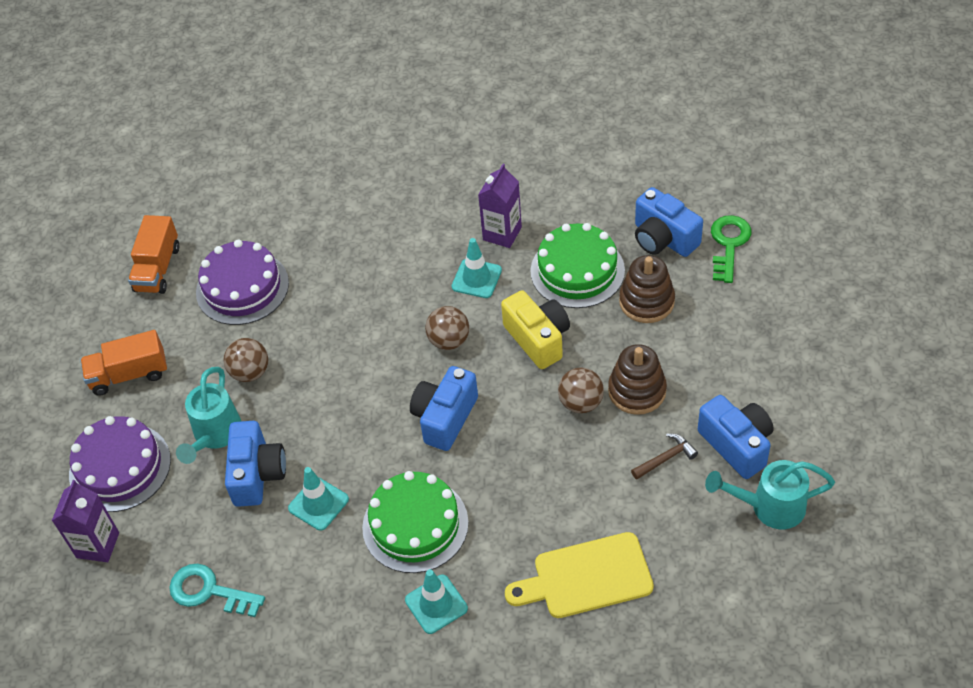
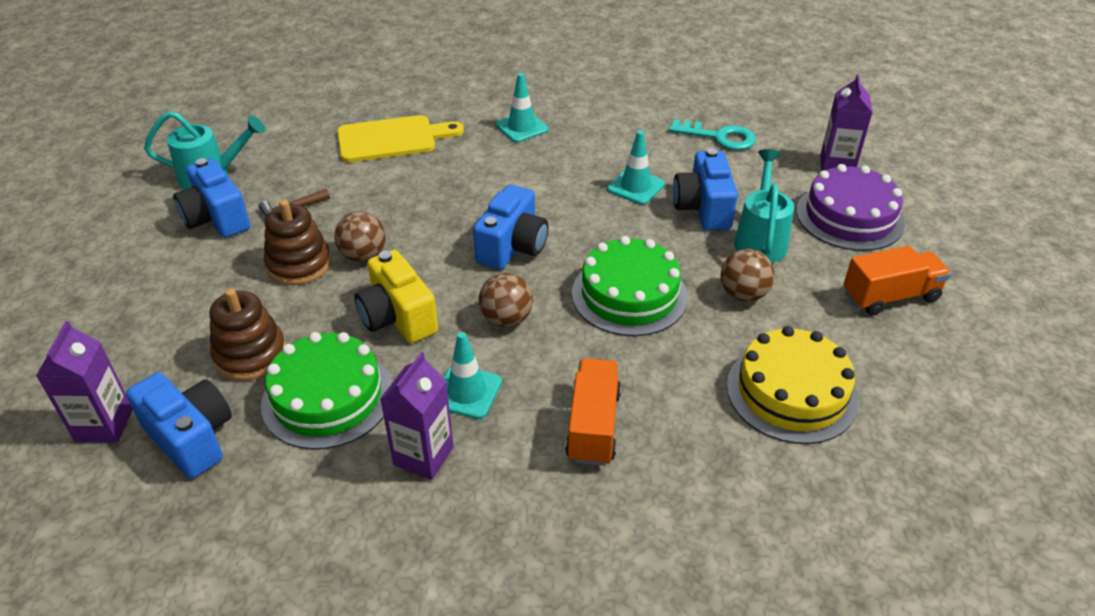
camera: 175 degrees right, 10 degrees down
orange truck [128,215,179,294] -> orange truck moved to [565,358,621,466]
purple cake [196,240,289,325] -> yellow cake [727,326,858,444]
green cake [362,471,469,573] -> green cake moved to [572,236,688,336]
green key [711,215,752,283] -> purple carton [36,321,133,443]

